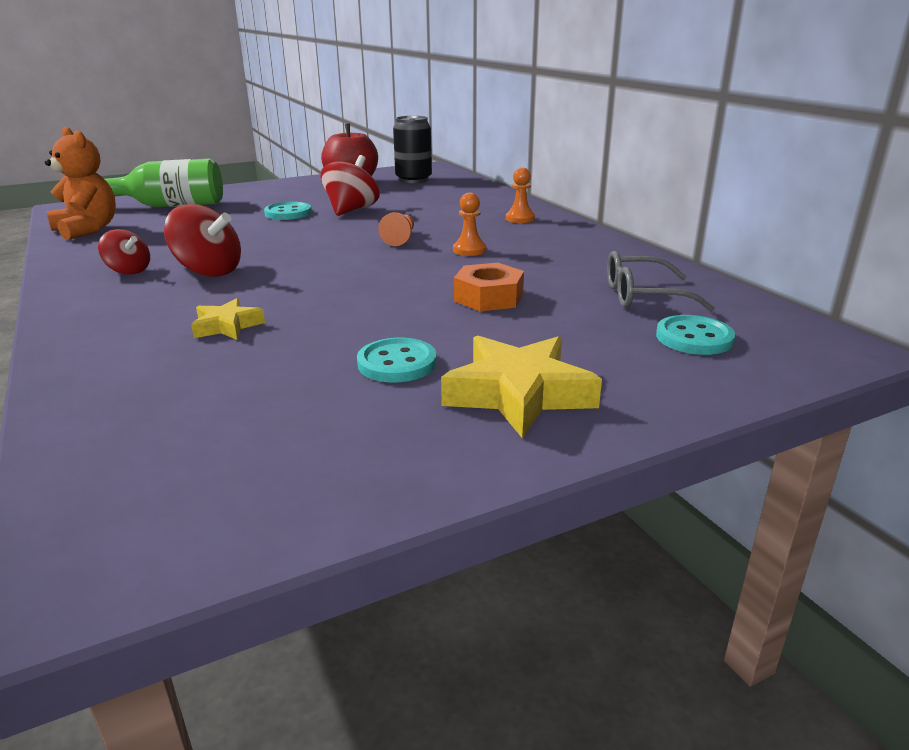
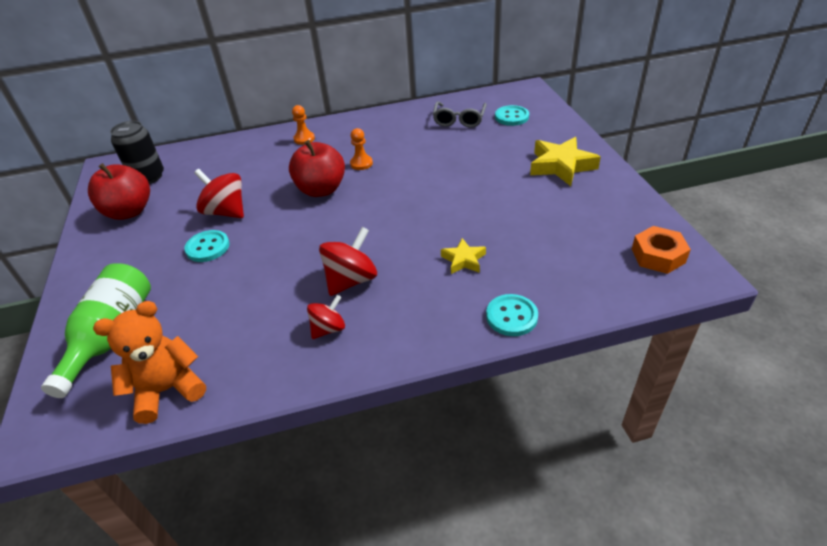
camera: 75 degrees left, 15 degrees up
turquoise button [357,338,437,382] -> turquoise button moved to [486,294,538,336]
orange pawn [378,212,414,246] -> red apple [289,140,345,197]
orange nut [454,263,524,311] -> orange nut moved to [632,226,691,274]

